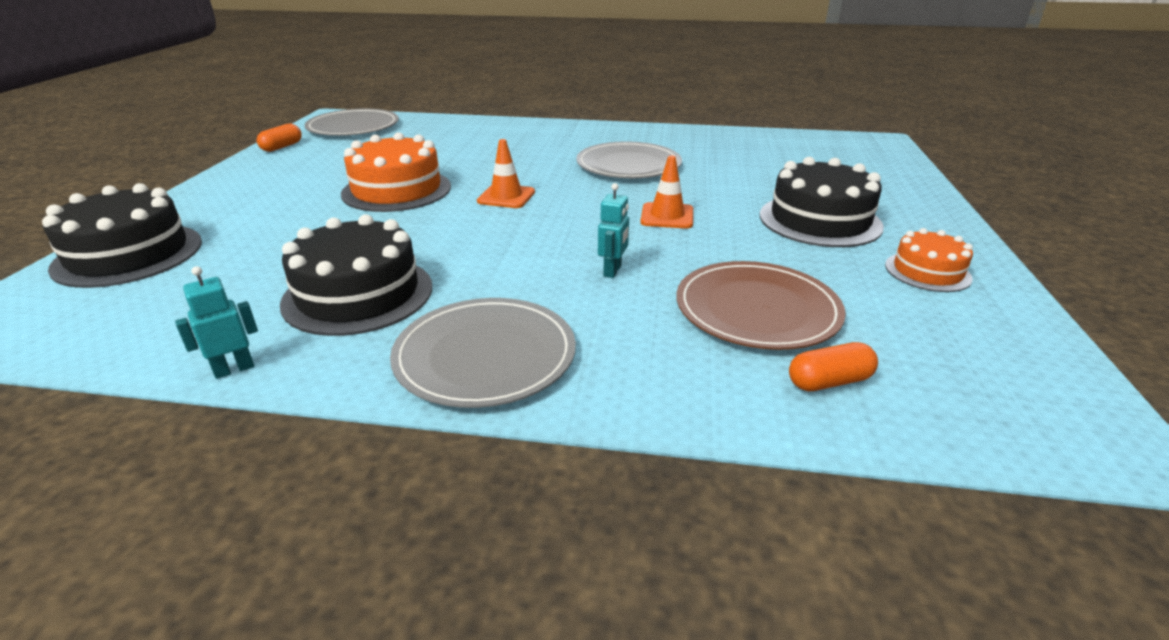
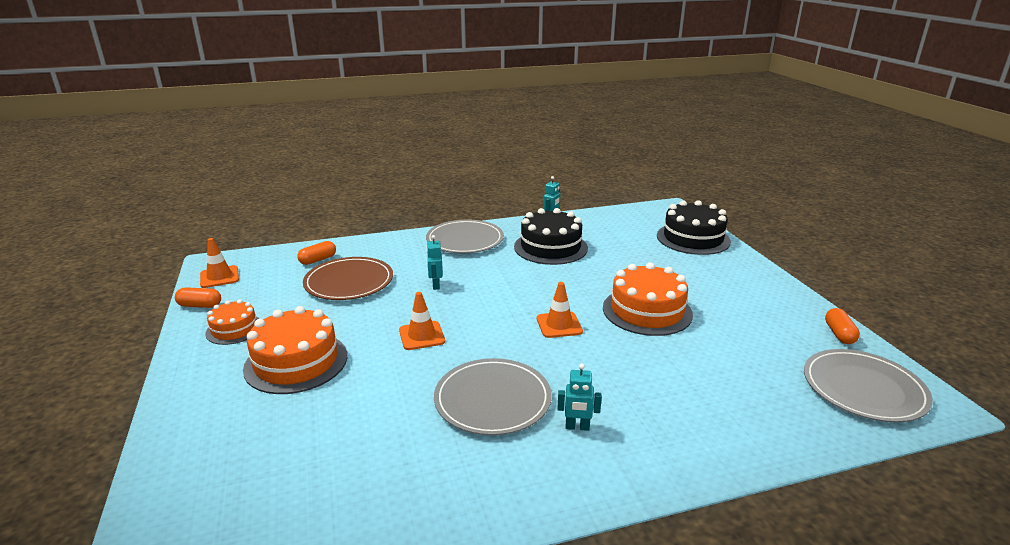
camera: 155 degrees right, 5 degrees down
black cake [760,157,884,247] -> orange cake [243,306,347,394]
none -> orange capsule [175,287,221,308]
none -> orange traffic cone [200,238,239,288]
none -> turquoise robot [557,364,602,431]

